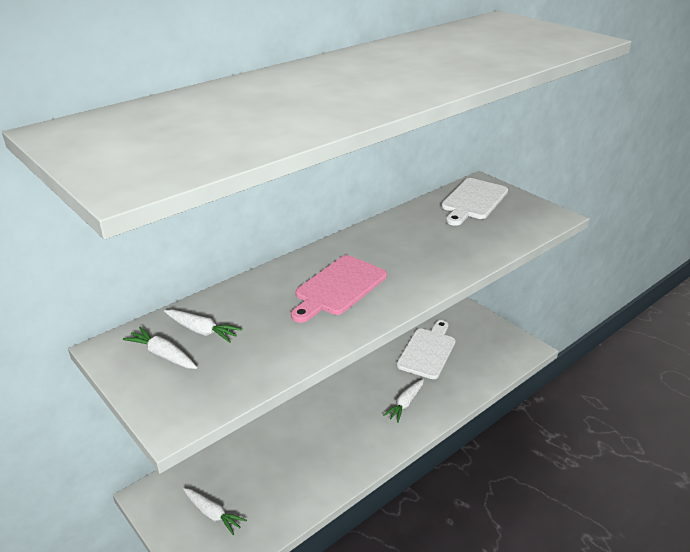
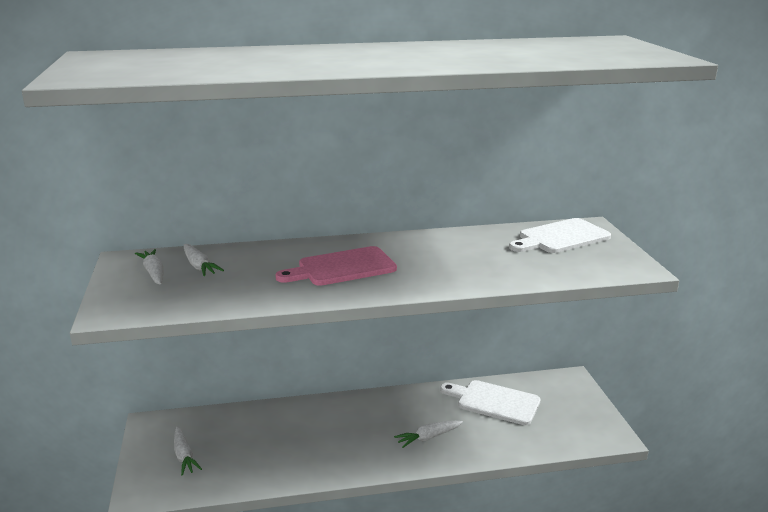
camera: 30 degrees right, 10 degrees down
white cutting board [397,320,456,379] -> white cutting board turned 120 degrees counterclockwise [440,380,540,425]

